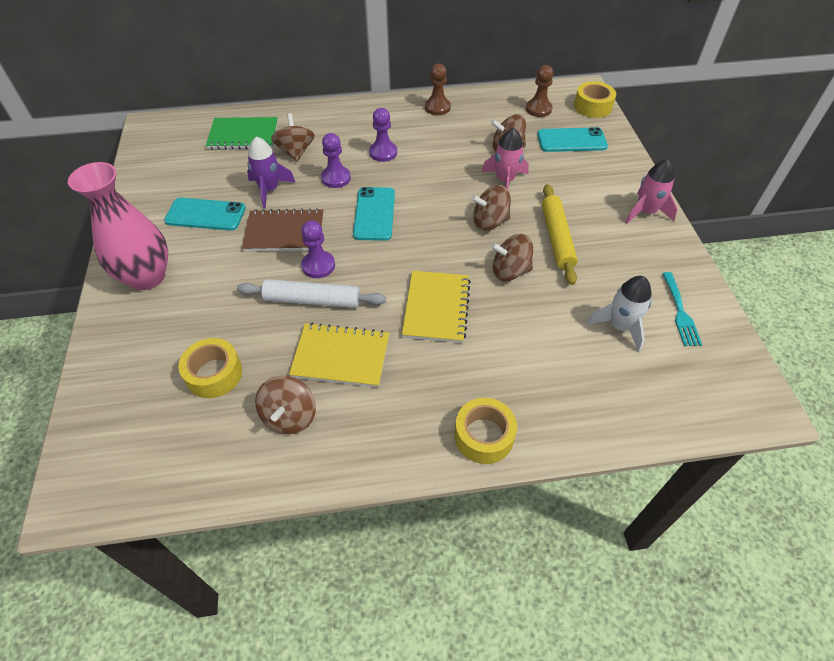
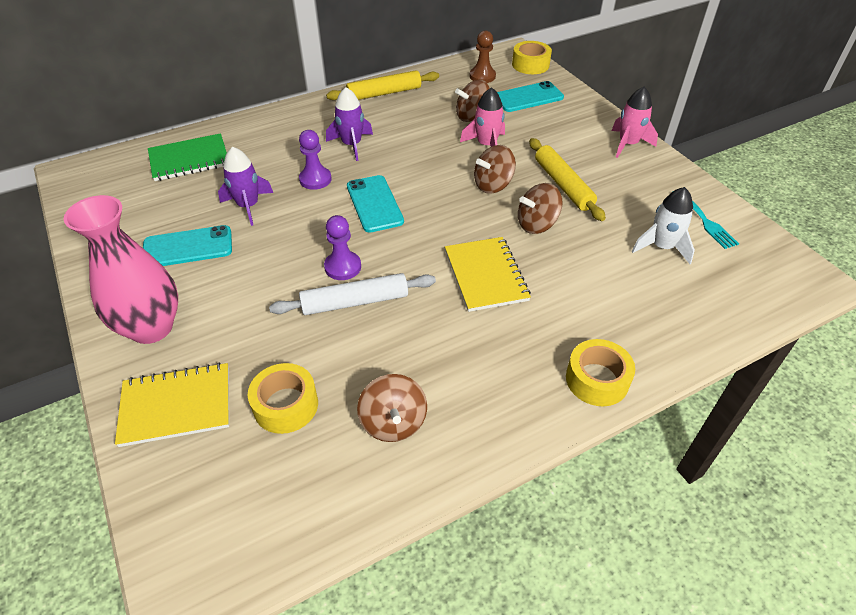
camera: 20 degrees left, 5 degrees down
brown notebook [242,208,323,252] -> none
brown spinning top [271,113,315,162] -> none
yellow notebook [289,323,389,388] -> yellow notebook moved to [115,363,229,447]
purple pawn [369,108,397,162] -> purple rocket [326,87,373,161]
brown pawn [425,64,451,115] -> yellow rolling pin [326,70,439,100]

